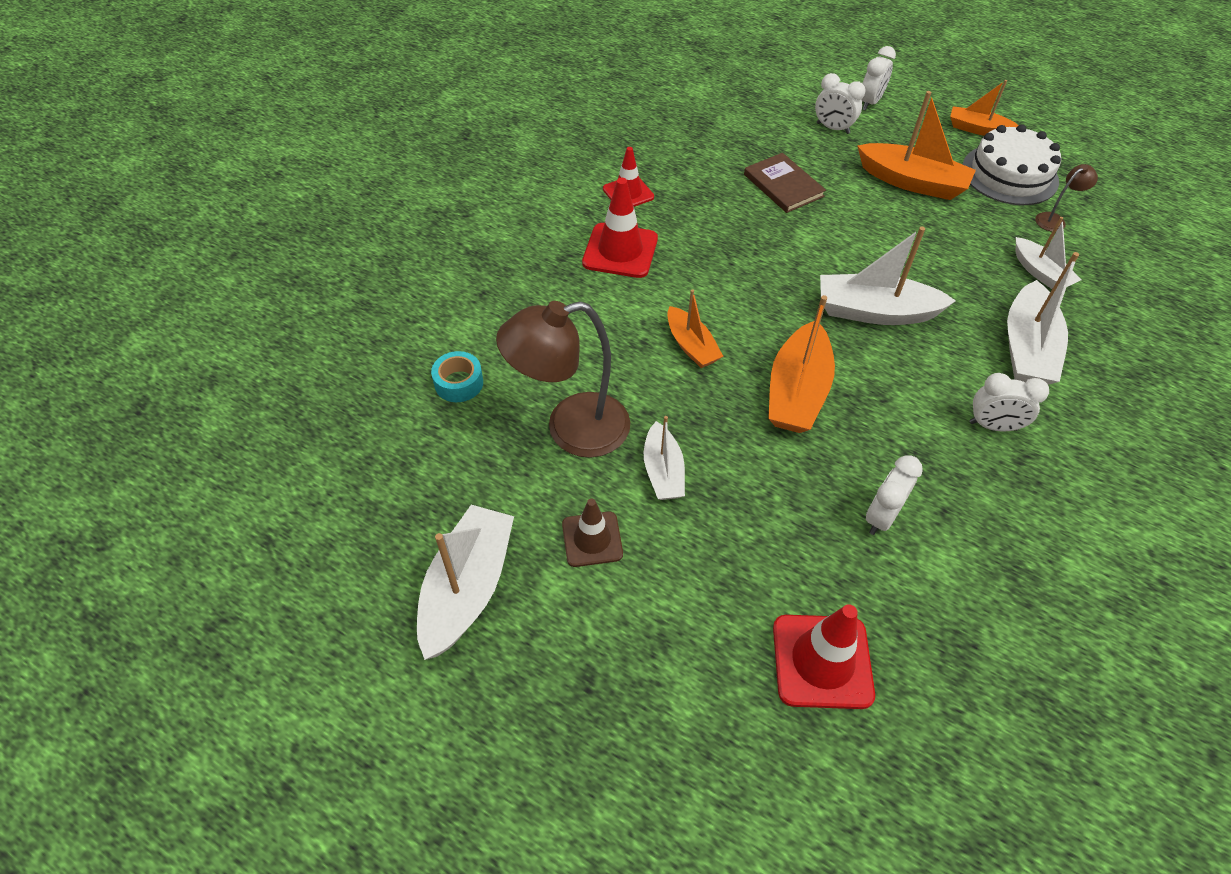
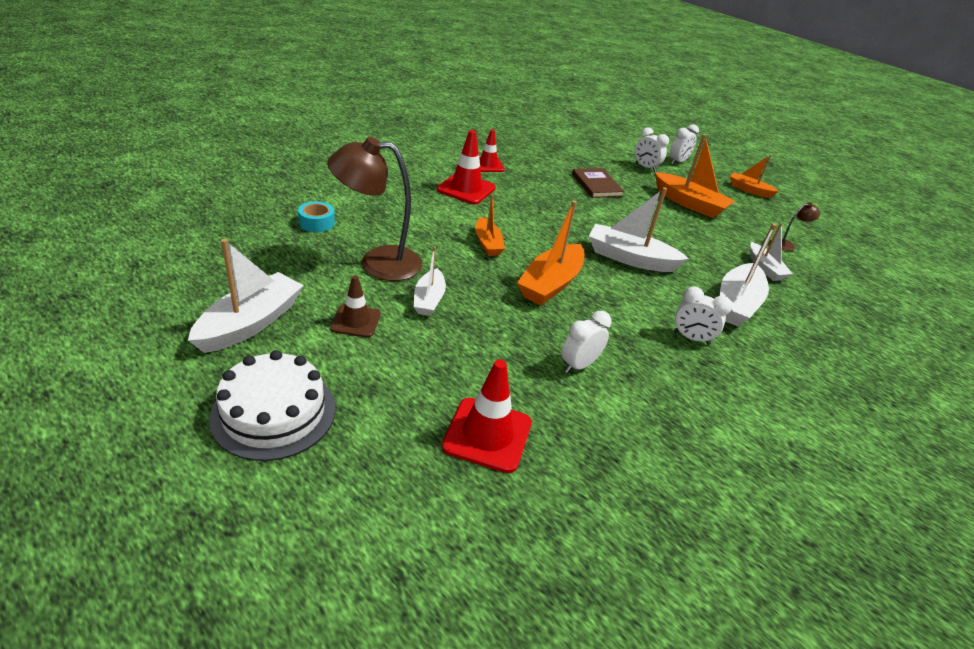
camera: 10 degrees right, 15 degrees down
white cake [962,124,1061,205] -> white cake moved to [209,350,336,461]

